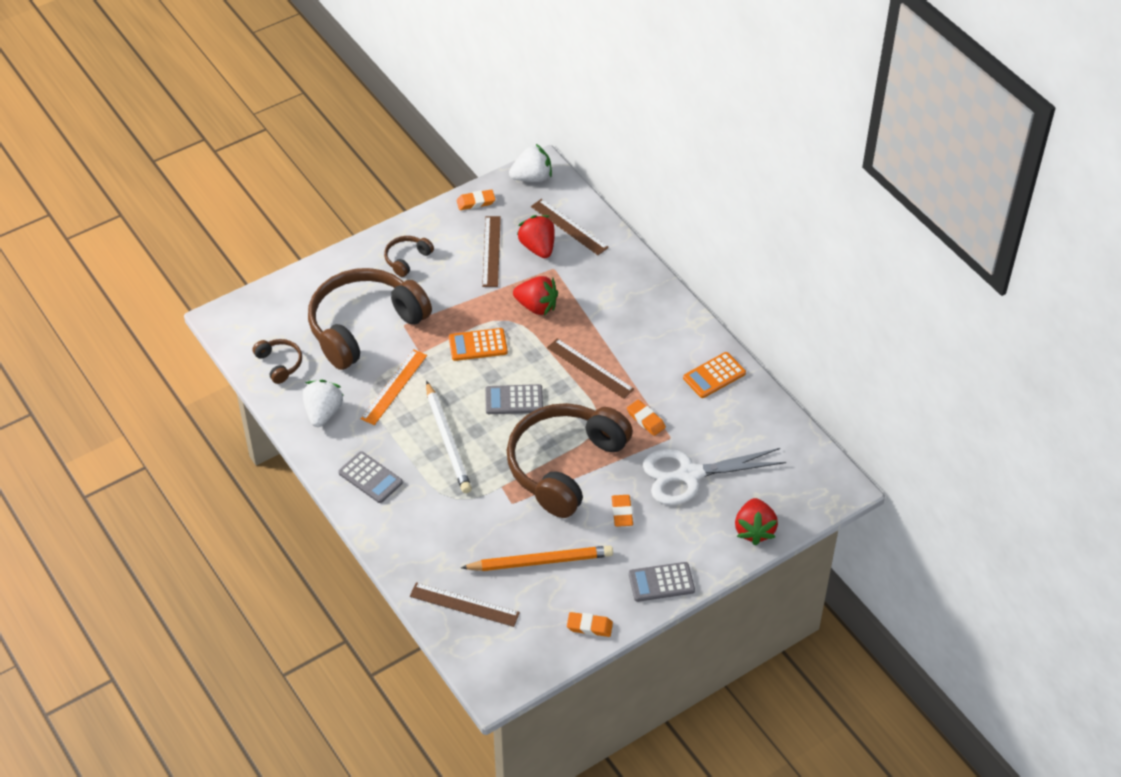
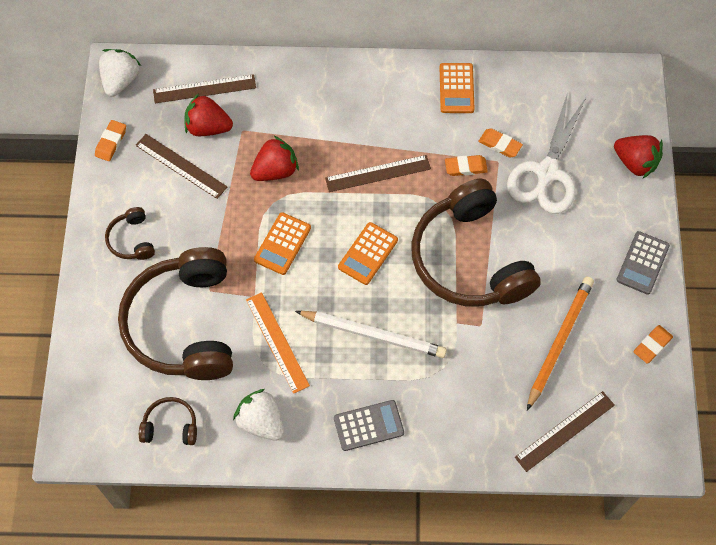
camera: 55 degrees left, 15 degrees up
grey calculator [485,384,543,414] -> orange calculator [338,222,398,285]
orange eraser [612,495,633,527] -> orange eraser moved to [478,129,523,158]

